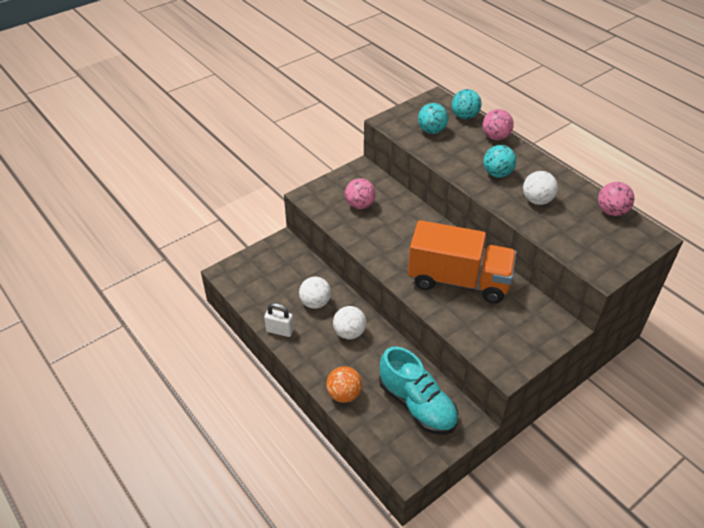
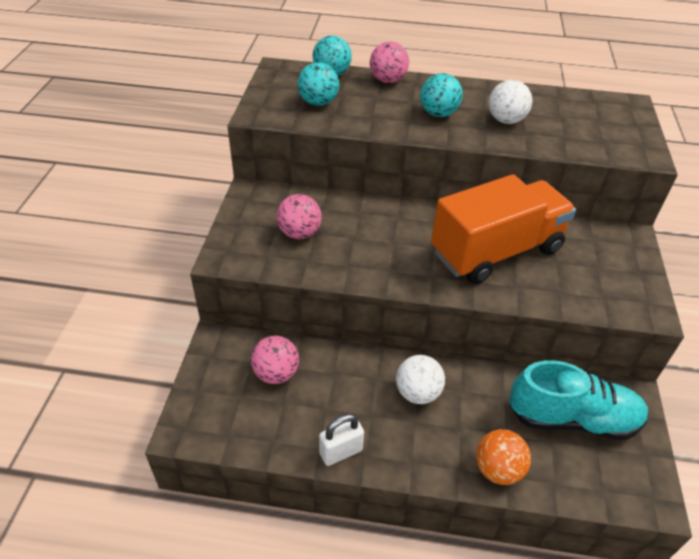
camera: 45 degrees left, 0 degrees up
white ball [299,277,331,309] -> none
pink ball [598,182,635,216] -> pink ball moved to [251,336,299,384]

